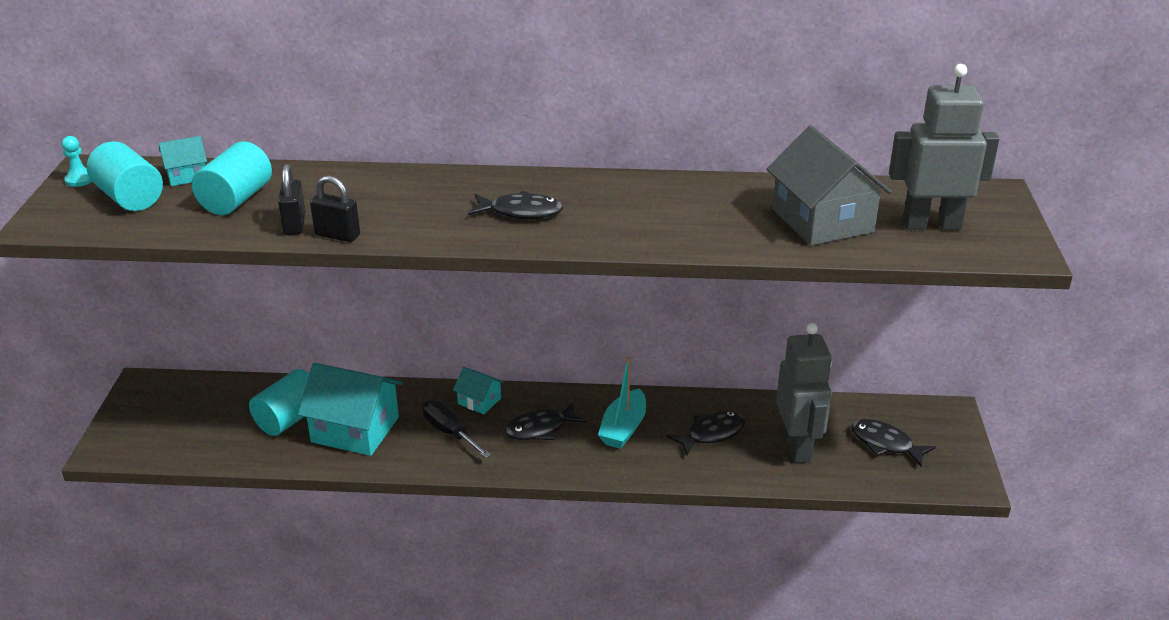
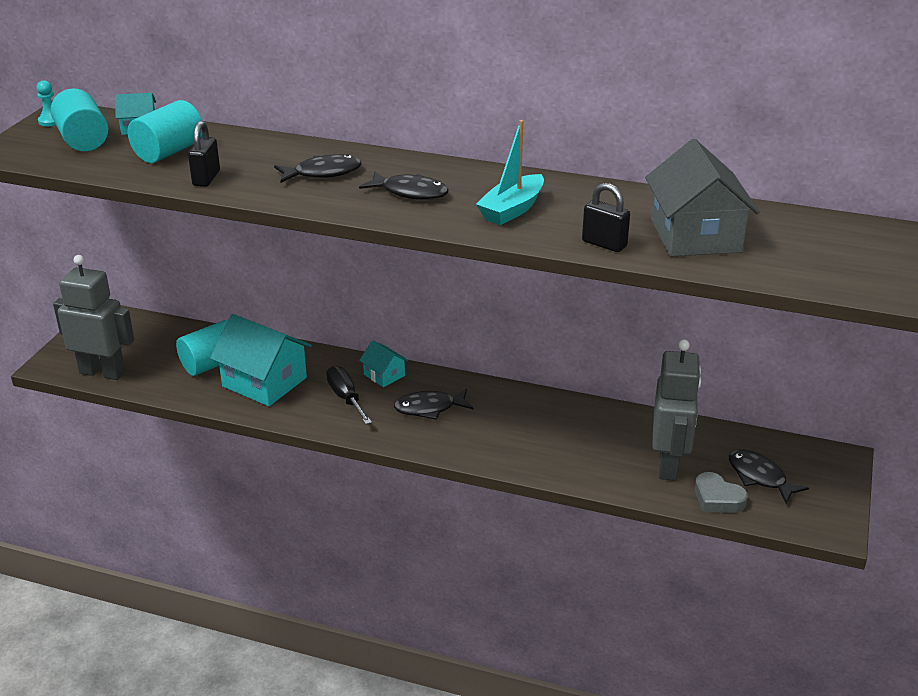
camera: 15 degrees right, 0 degrees up
black padlock [310,176,360,242] -> black padlock moved to [582,183,630,252]
turquoise boat [598,356,646,449] -> turquoise boat moved to [476,120,544,225]
black fish [667,411,745,455] -> black fish moved to [274,154,362,183]
grey robot [889,64,999,230] -> grey robot moved to [53,255,134,380]
none -> grey heart [695,472,748,513]

